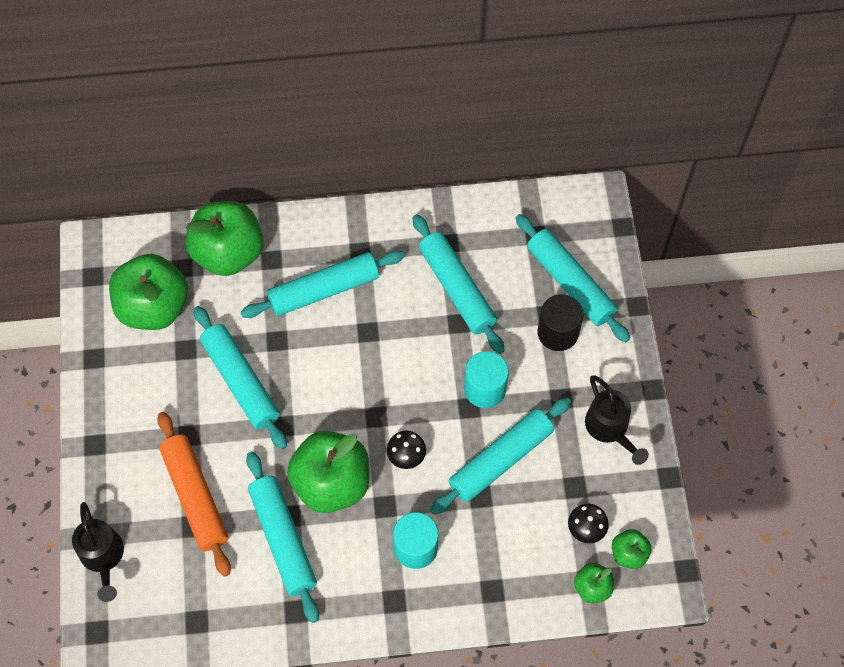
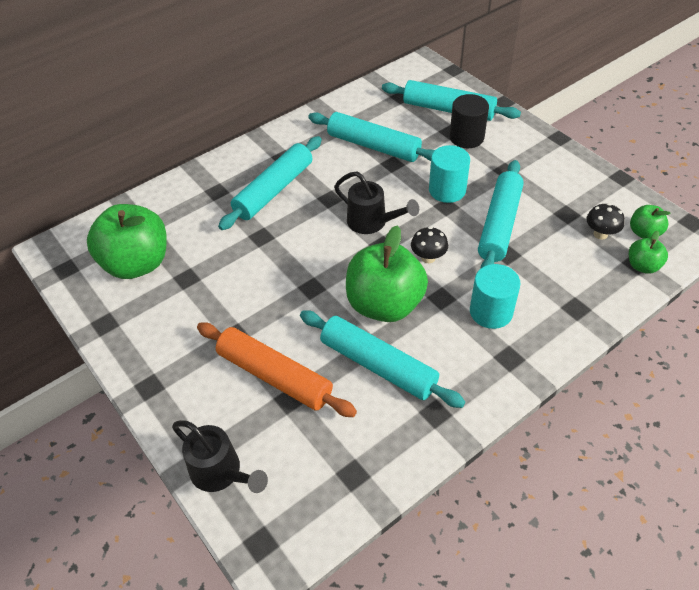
camera: 30 degrees left, 15 degrees down
green apple [185,201,263,276] -> none
turquoise rolling pin [194,306,287,449] -> none
black watering can [585,375,649,465] -> black watering can moved to [334,172,419,234]

